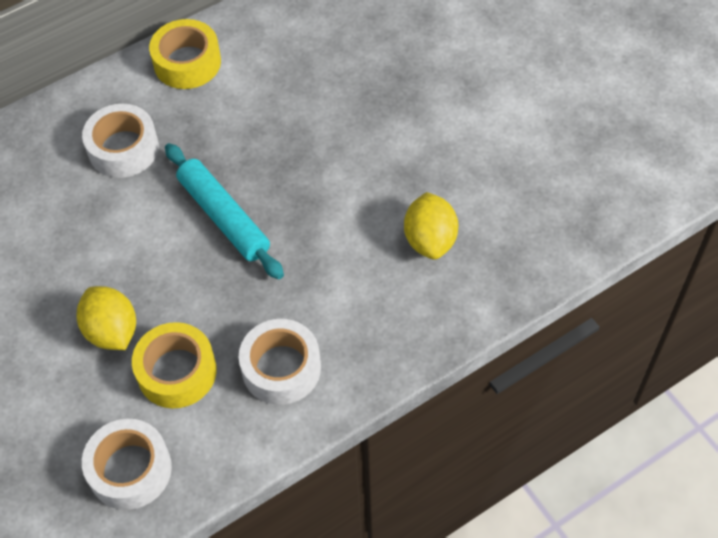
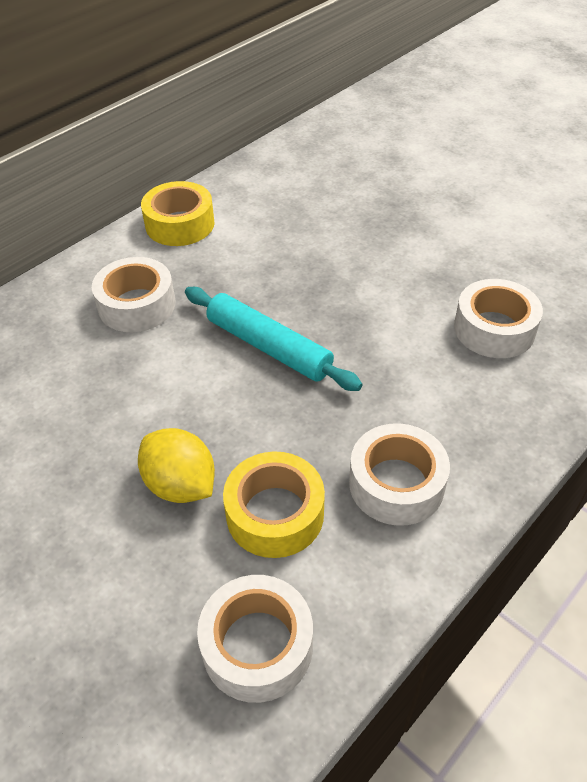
camera: 15 degrees left, 10 degrees down
yellow lemon [404,192,458,260] -> white tape [454,279,543,358]

